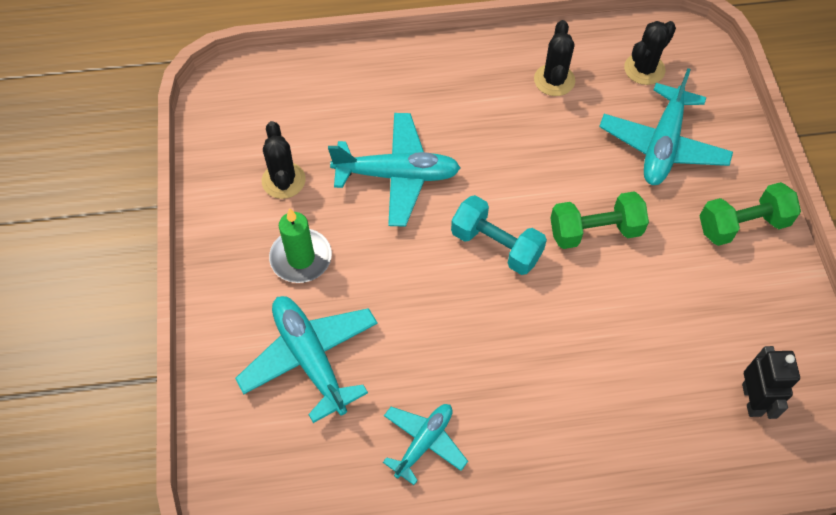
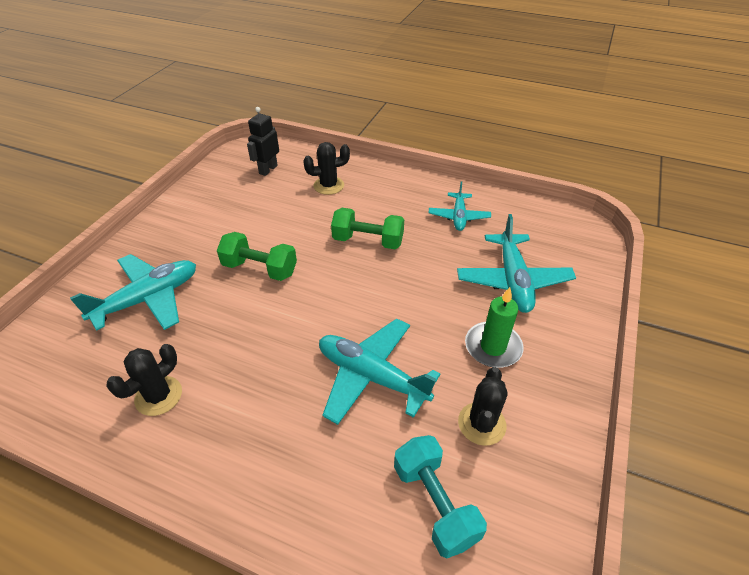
camera: 150 degrees left, 15 degrees down
turquoise plane [383,404,468,485] -> turquoise plane turned 60 degrees counterclockwise [429,182,491,231]
turquoise dumbbell [451,195,547,275] -> turquoise dumbbell moved to [394,435,487,559]
black cactus [624,21,676,85] -> black cactus moved to [303,142,350,195]
green dumbbell [700,182,801,246] -> green dumbbell moved to [331,208,404,249]

